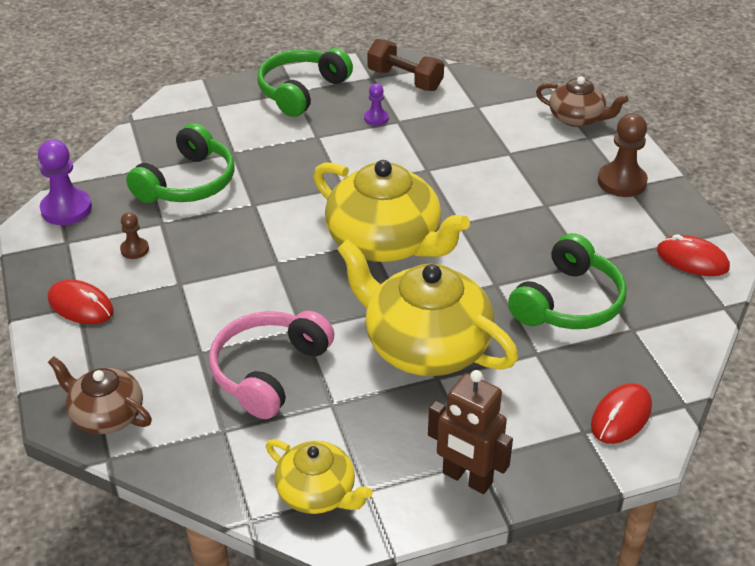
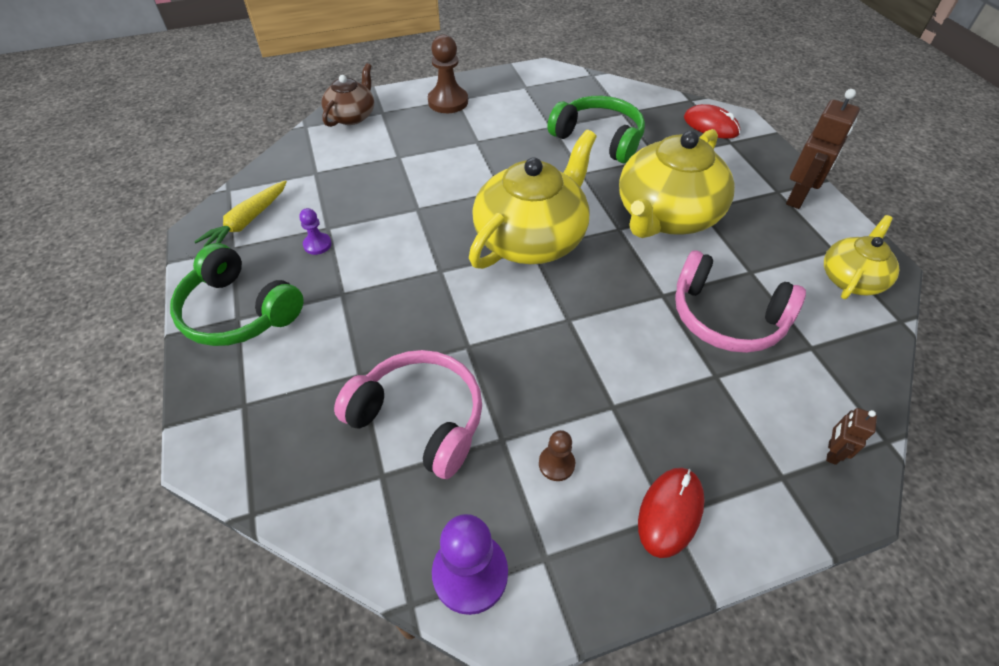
camera: 90 degrees left, 10 degrees up
brown teapot [48,356,152,434] -> brown robot [826,408,877,465]
green headphones [126,123,235,203] -> pink headphones [334,350,482,479]
brown dumbbell [367,39,444,91] -> yellow carrot [194,180,287,247]
red mouse [657,234,730,276] -> none

